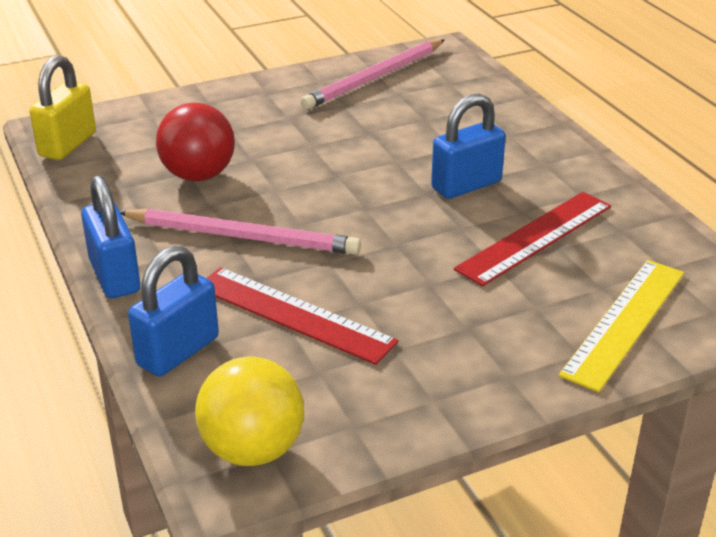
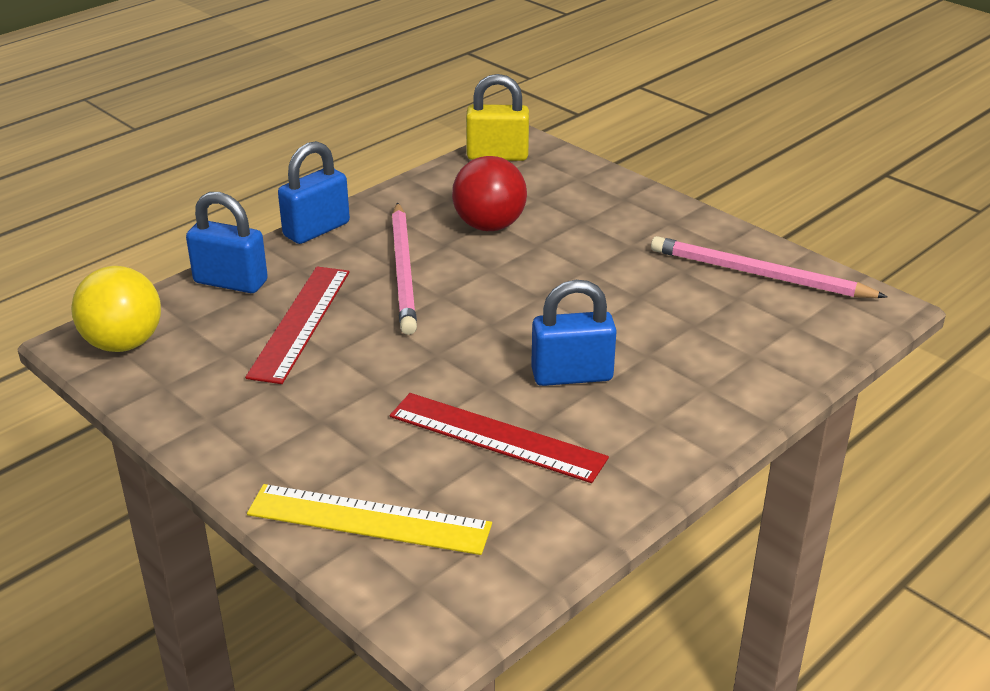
camera: 70 degrees right, 0 degrees up
blue padlock [431,94,506,199] -> blue padlock turned 45 degrees counterclockwise [531,280,617,386]

